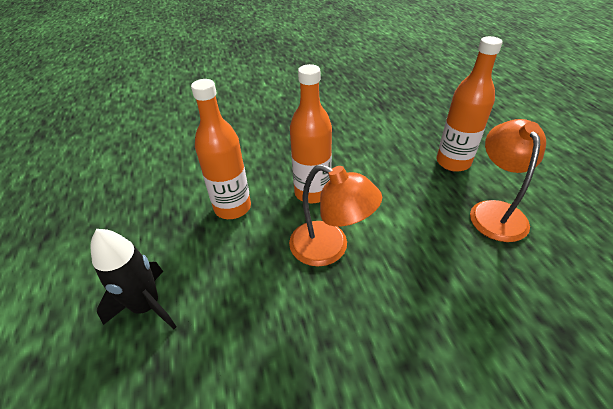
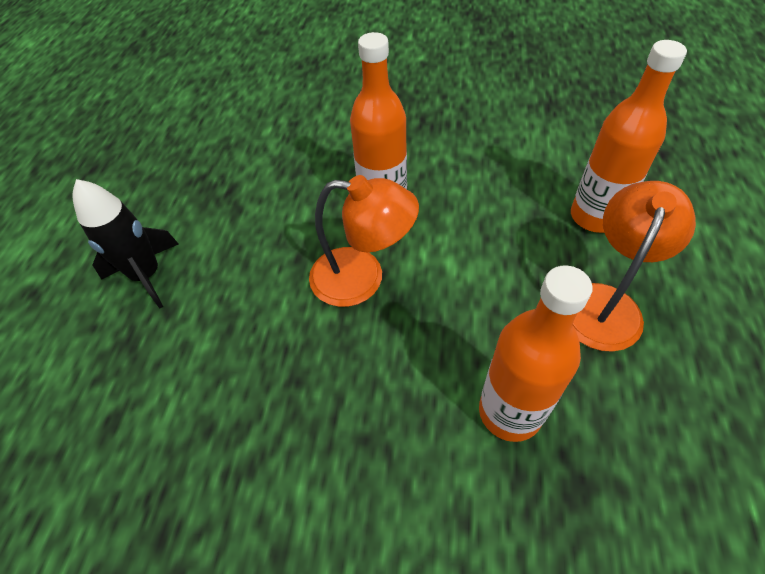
camera: 25 degrees right, 10 degrees up
orange bottle [191,79,251,219] -> orange bottle moved to [479,266,593,442]
orange lamp [289,164,382,267] -> orange lamp turned 45 degrees counterclockwise [309,175,419,307]

